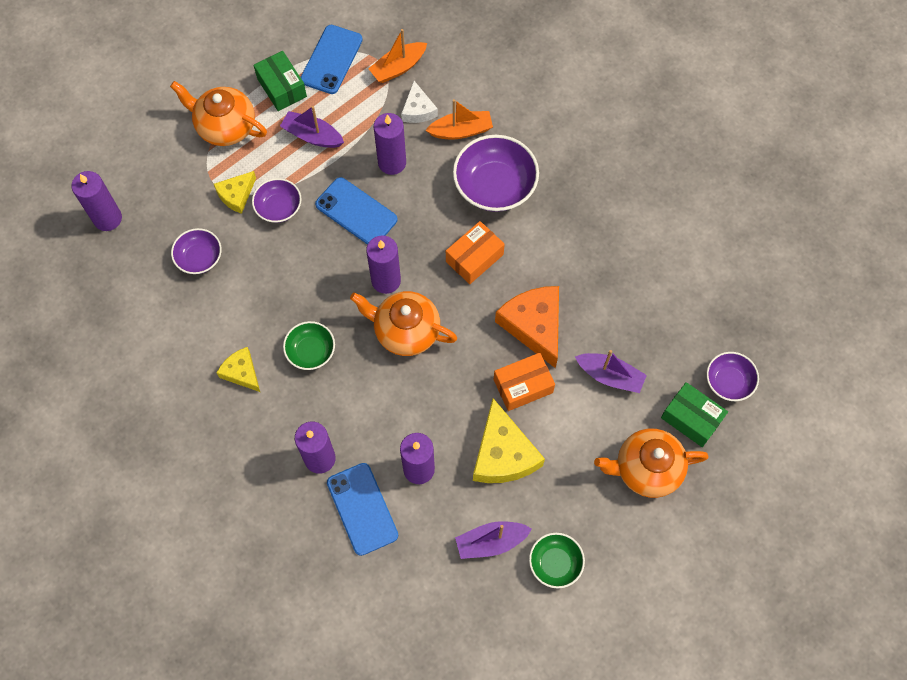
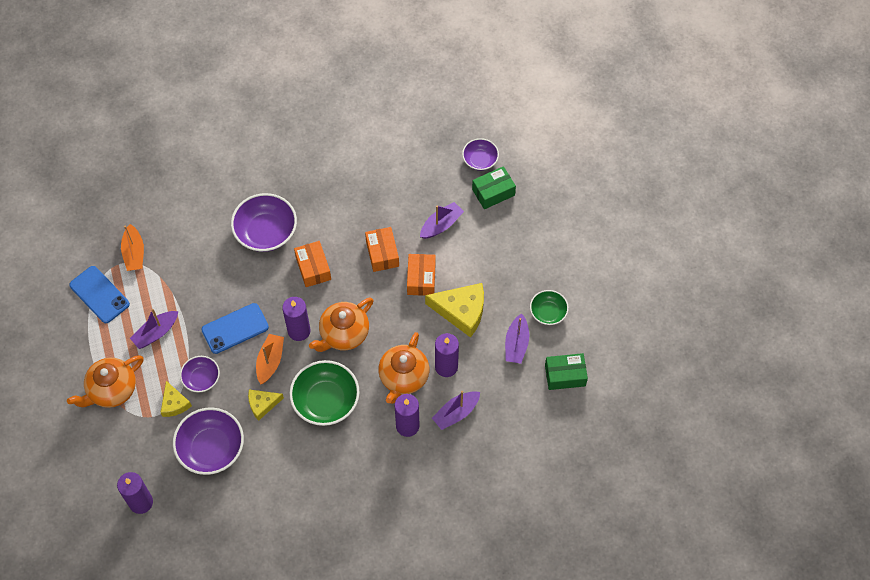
camera: 65 degrees left, 5 degrees down
purple bowl [171,228,222,274] -> purple bowl [173,407,244,475], size x1.74
yellow cheese [217,347,260,392] -> yellow cheese moved to [248,390,284,421]
green box [253,51,307,111] -> green box moved to [545,353,588,390]
green bowl [283,321,335,370] -> green bowl [289,360,360,426], size x1.74
blue phone [327,463,398,556] -> purple boat [432,391,480,430]
purple candle [374,113,406,175] -> none
white cheese [401,81,438,123] -> none
orange boat [426,99,493,139] -> orange boat moved to [256,334,284,384]
orange cheese [495,286,559,368] -> orange box [365,227,399,272]
orange teapot [594,429,708,498] -> orange teapot moved to [378,332,429,404]

